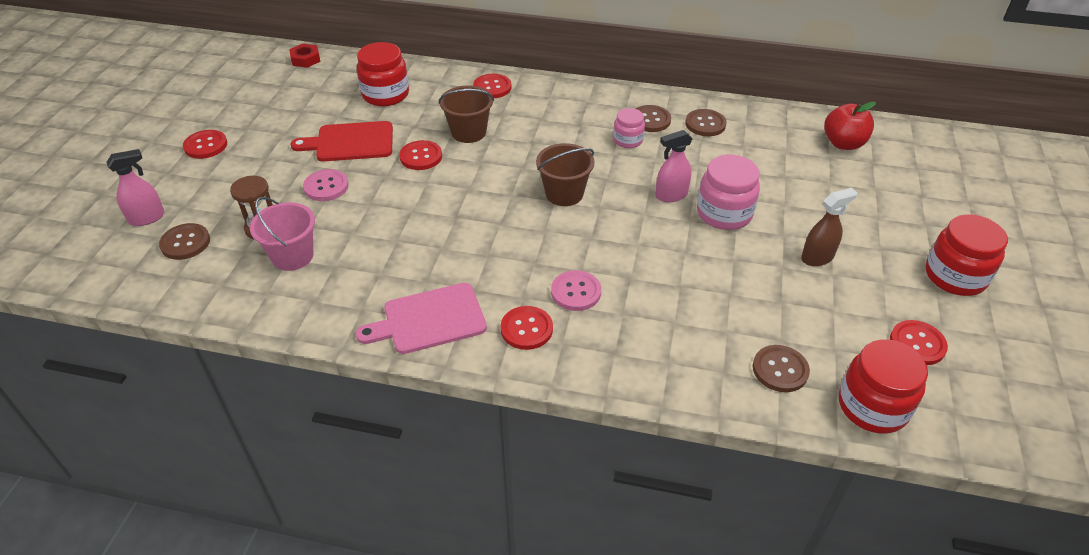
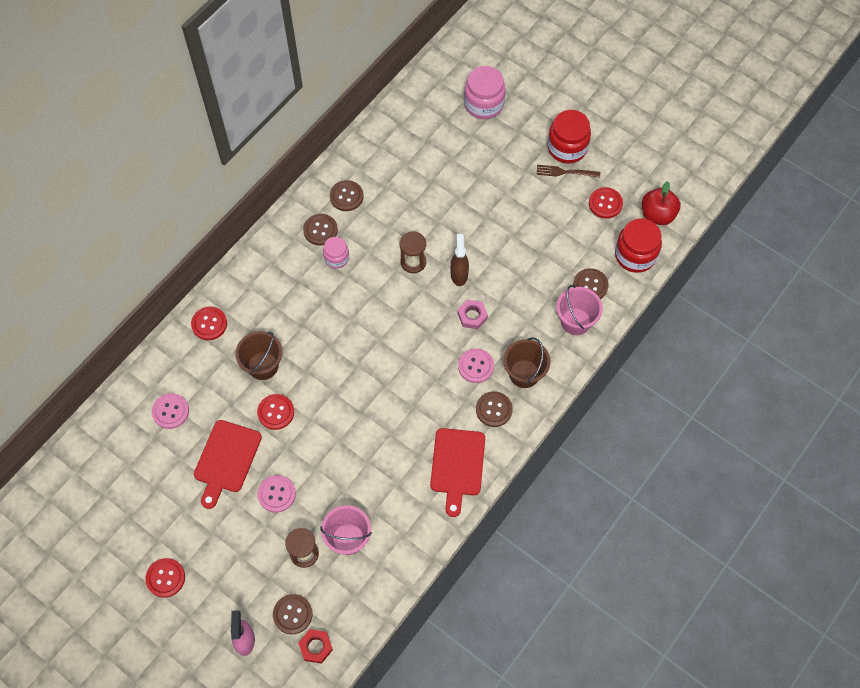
camera: 65 degrees left, 20 degrees up
red nut [289,43,320,68] -> red nut moved to [298,629,333,664]
pink cutting board [356,283,487,354] -> red cutting board [430,428,485,517]
red jar [357,42,409,106] -> pink button [152,393,189,429]
red button [501,306,553,350] -> brown button [476,391,513,427]
brown bucket [536,143,595,206] -> brown bucket moved to [503,338,551,388]
pink spray bottle [655,130,692,202] -> brown hourglass [400,231,426,273]
pink jar [697,155,760,230] -> pink jar moved to [464,66,506,119]
brown spray bottle [801,188,857,266] -> brown spray bottle moved to [451,234,469,286]
red apple [824,102,876,150] -> red apple moved to [642,181,681,225]
none -> pink nut [458,300,488,329]
none -> brown fork [536,165,600,178]
none -> pink bucket [556,285,603,335]

